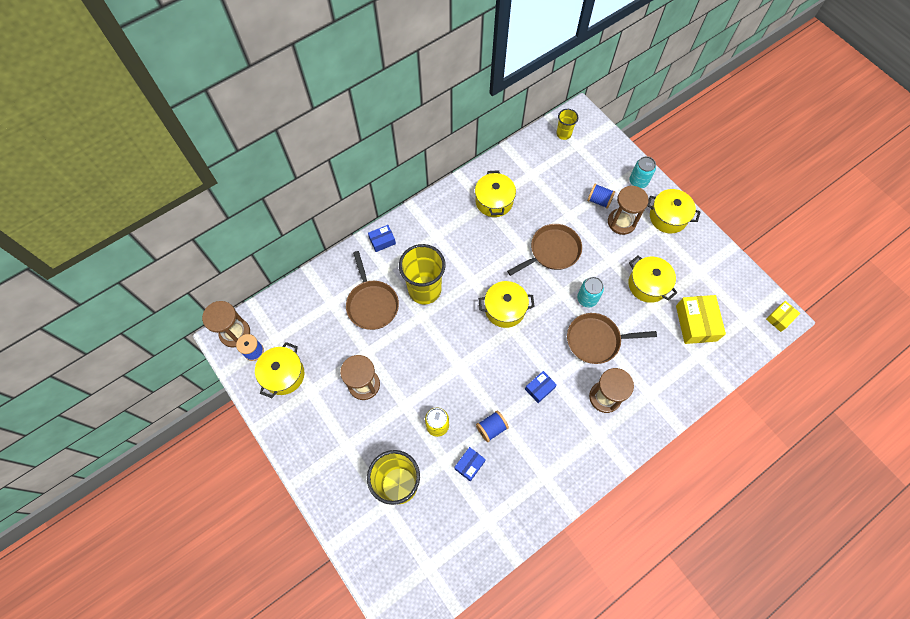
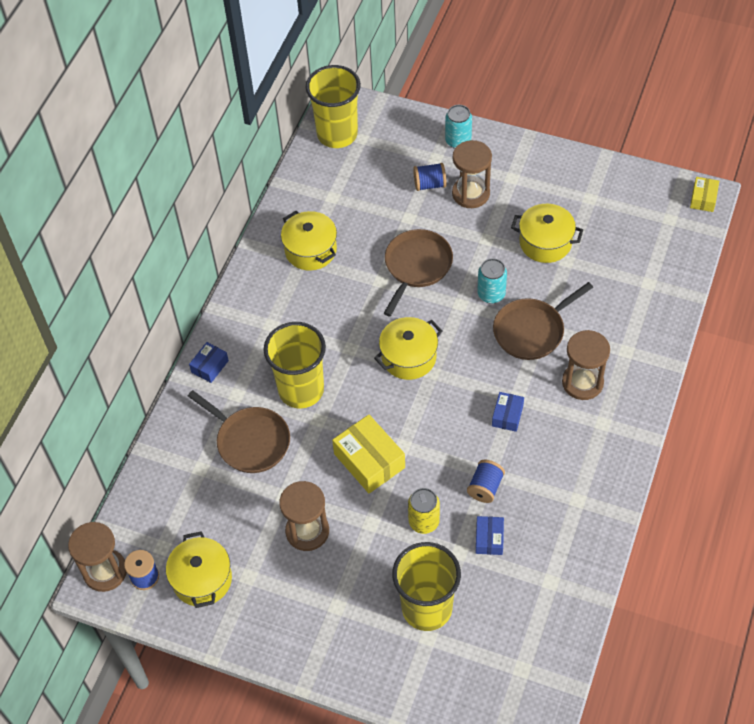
camera: 30 degrees left, 10 degrees down
yellow cup [556,109,579,140] -> yellow cup [306,65,361,148], size x1.96
yellow pot [647,189,700,234] -> none
yellow box [676,295,726,344] -> yellow box moved to [332,414,405,493]

